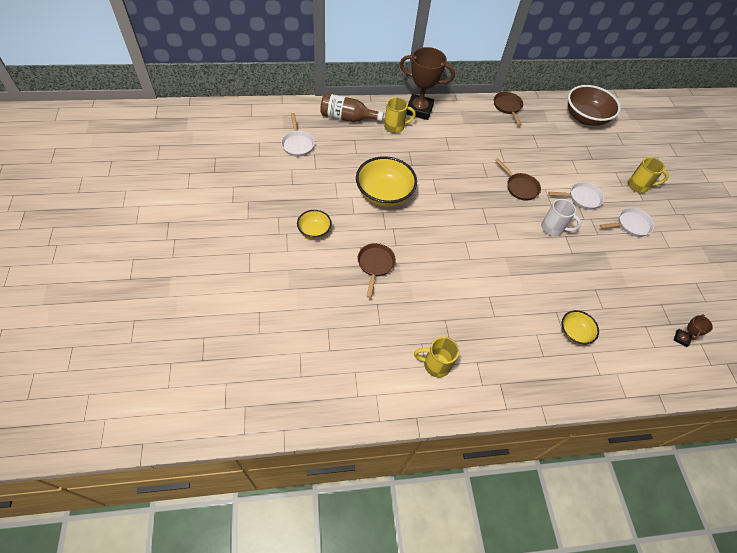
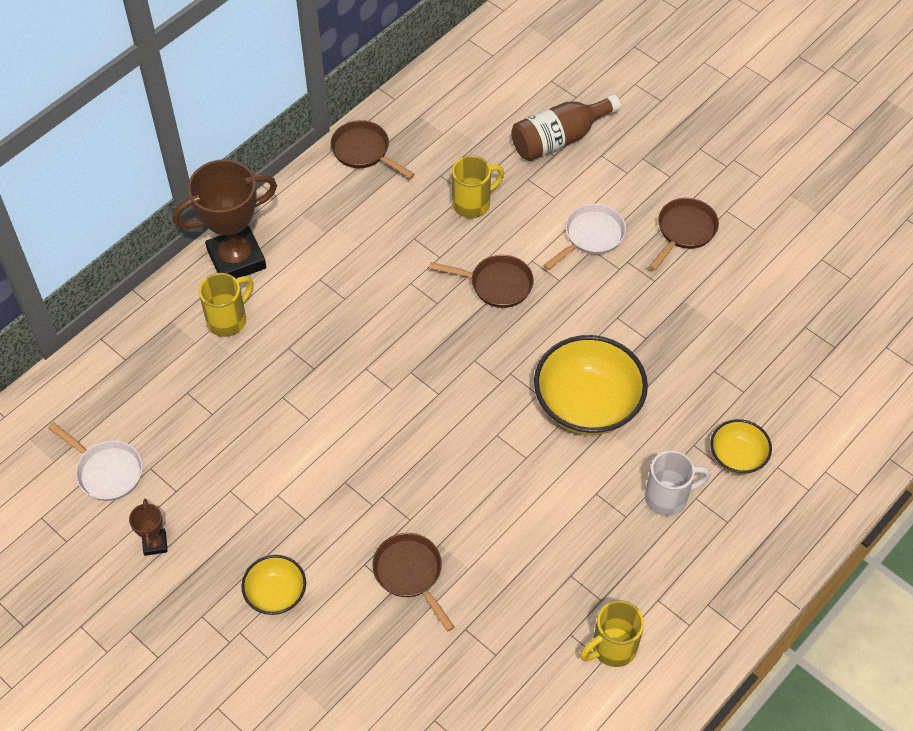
camera: 35 degrees left, 0 degrees up
brown bottle [320,93,384,122] -> brown bottle moved to [511,94,621,161]
yellow bowl [356,156,417,207] -> yellow bowl moved to [534,335,648,435]
white mug [541,199,581,236] -> white mug moved to [645,450,711,516]
brown bowl [568,85,621,126] -> none
white pan [600,208,654,237] -> brown pan [649,198,719,271]
yellow mug [628,157,669,193] -> yellow mug moved to [452,156,504,218]
brown trophy [674,314,713,347] -> brown trophy moved to [129,499,168,556]

